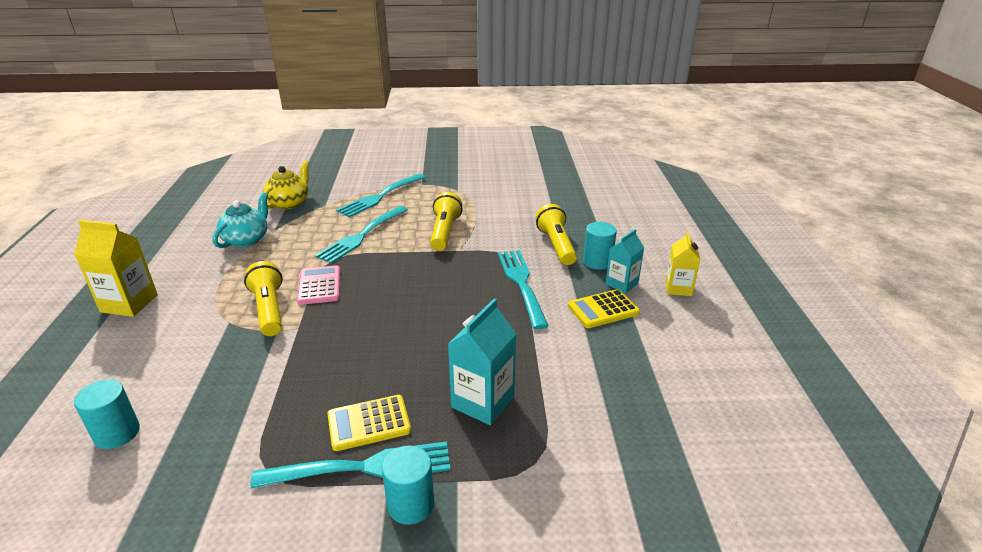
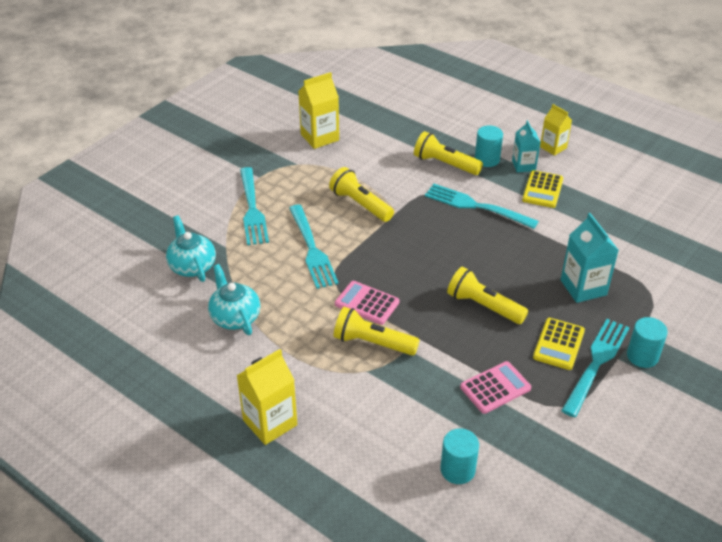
camera: 50 degrees left, 10 degrees up
yellow teapot [263,161,309,209] -> turquoise teapot [166,216,216,282]
none -> yellow carton [298,72,339,149]
none -> yellow flashlight [447,267,528,324]
none -> pink calculator [460,361,531,414]

